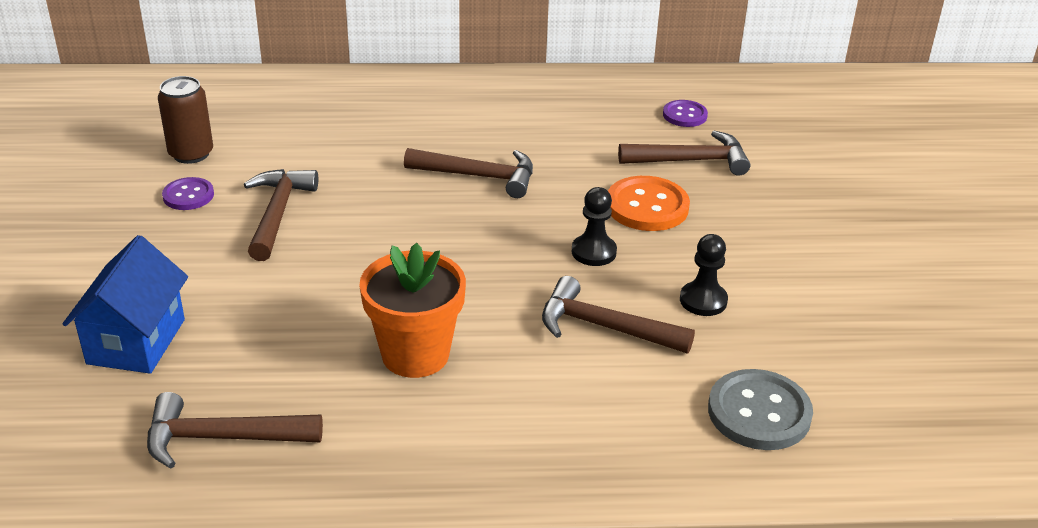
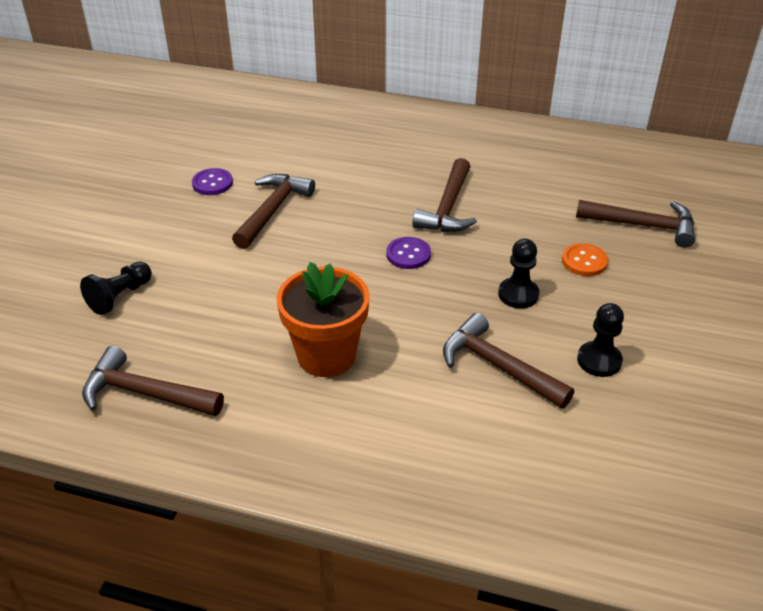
camera: 20 degrees right, 5 degrees up
blue house [63,235,188,374] -> black pawn [80,262,152,315]
brown can [158,76,213,164] -> none
brown hammer [404,148,533,198] -> brown hammer turned 75 degrees clockwise [412,158,477,232]
orange button [608,176,690,231] -> orange button [562,243,608,276], size x0.60
purple button [663,100,708,127] -> purple button moved to [386,237,431,269]
grey button [708,369,813,450] -> none

